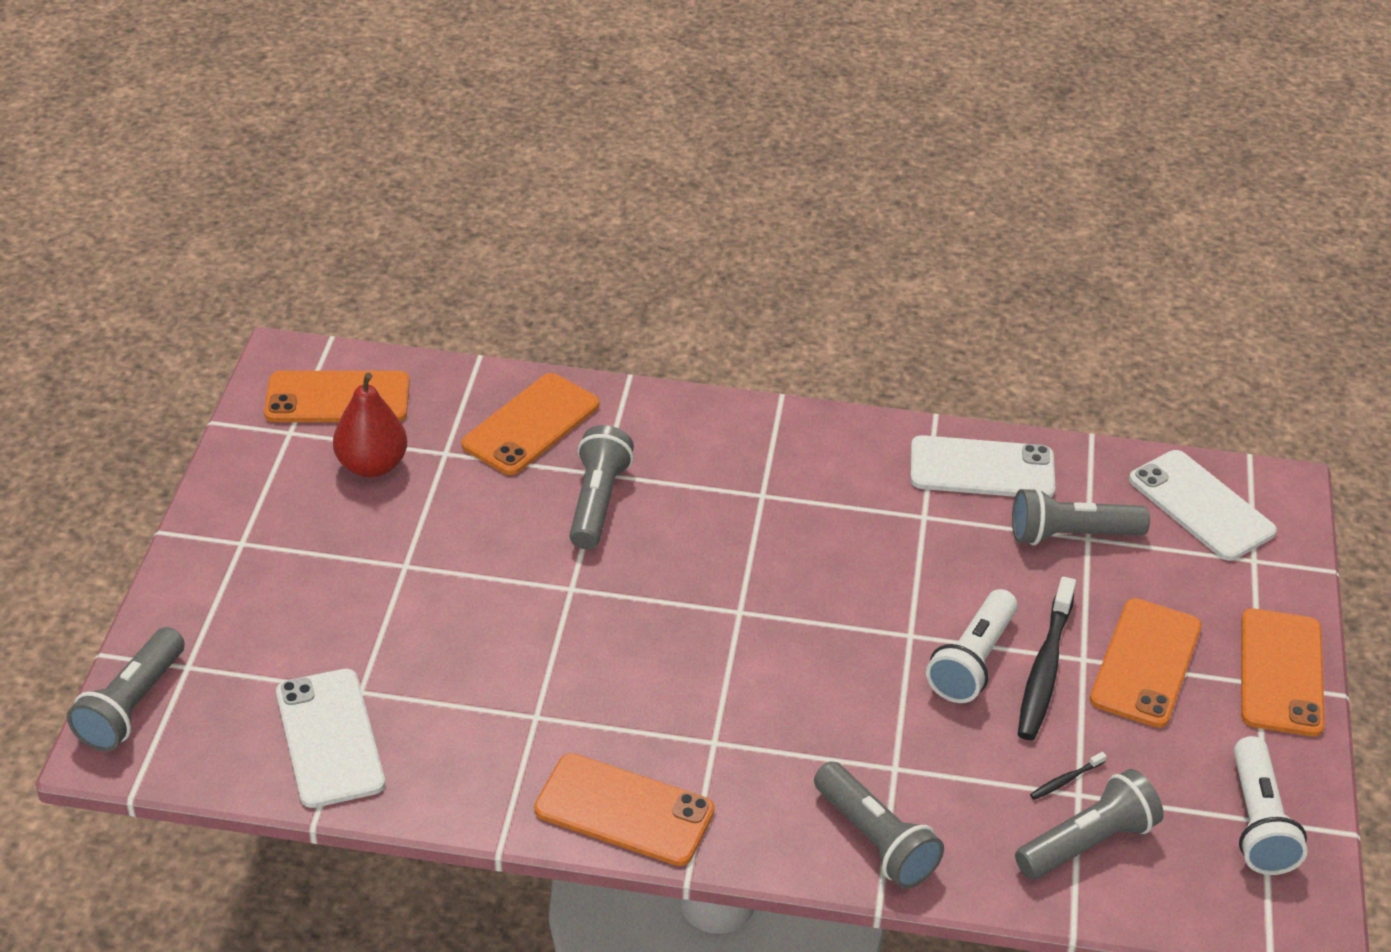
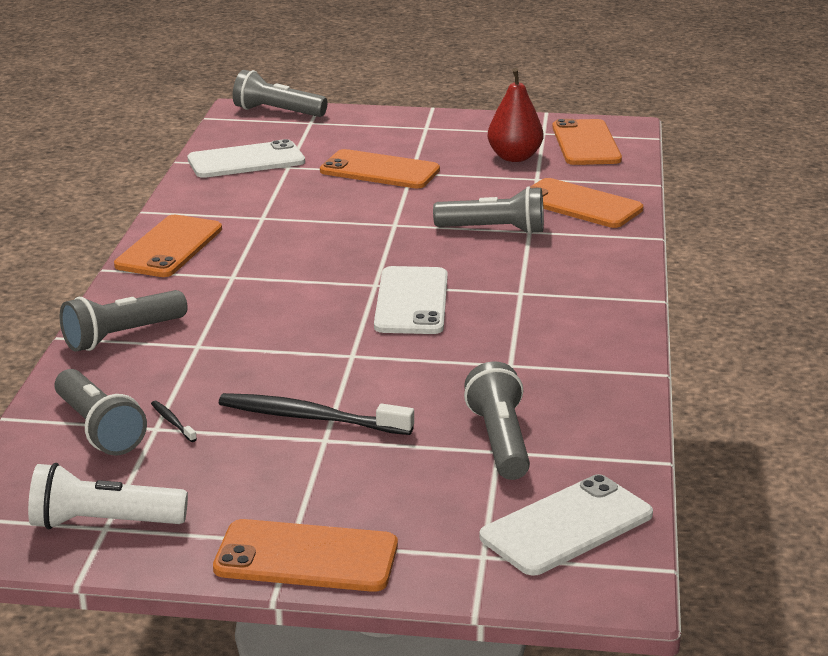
camera: 90 degrees right, 15 degrees down
white phone [910,435,1055,498] -> white phone moved to [374,266,448,334]
white flashlight [926,589,1018,703] -> none
orange phone [1090,598,1202,728] -> orange phone moved to [320,149,440,188]

